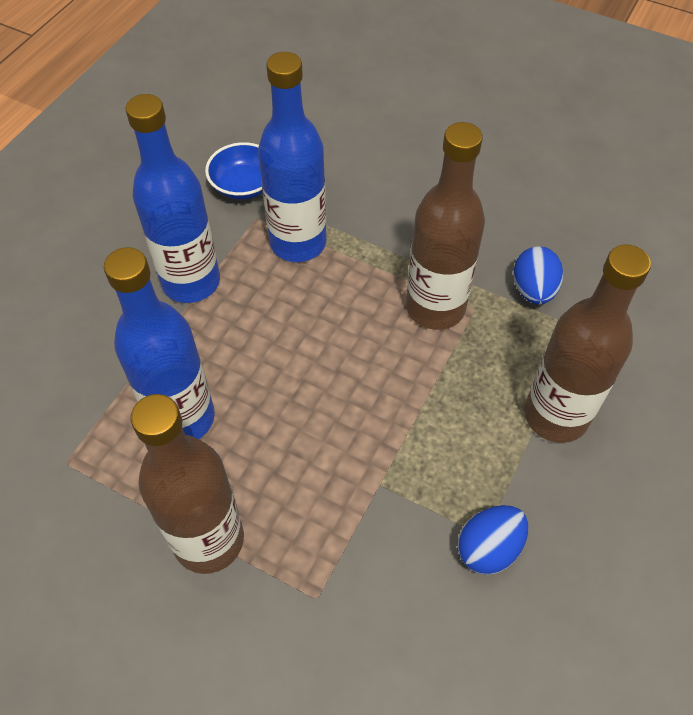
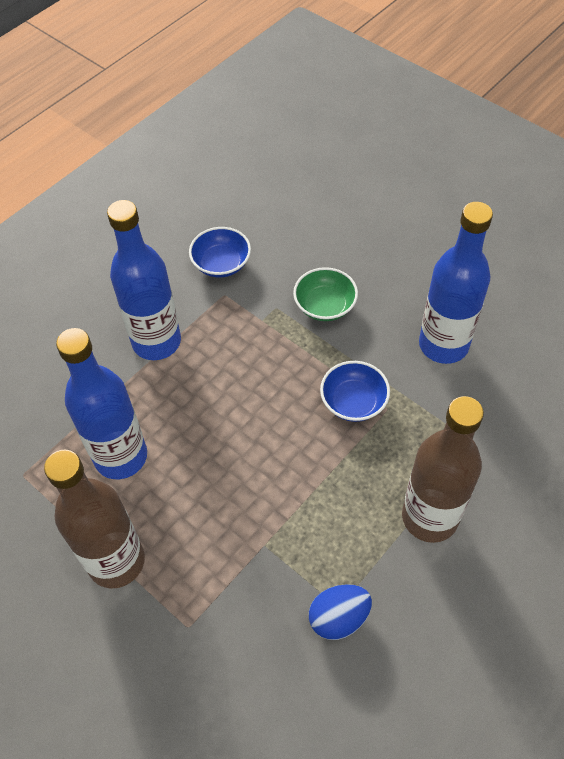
camera: 15 degrees right, 0 degrees up
blue bottle [258,52,326,262] -> blue bottle moved to [419,202,493,364]
brown bottle [406,122,485,330] -> blue bowl [320,361,390,422]
blue egg [513,246,563,304] -> none
none -> green bowl [293,267,358,321]

